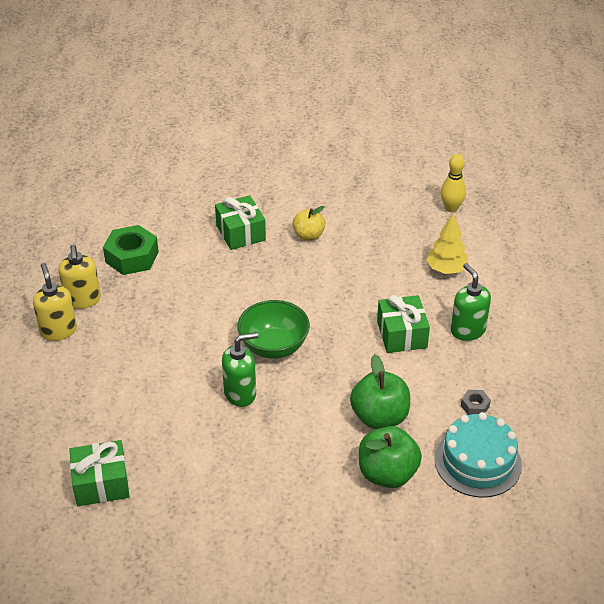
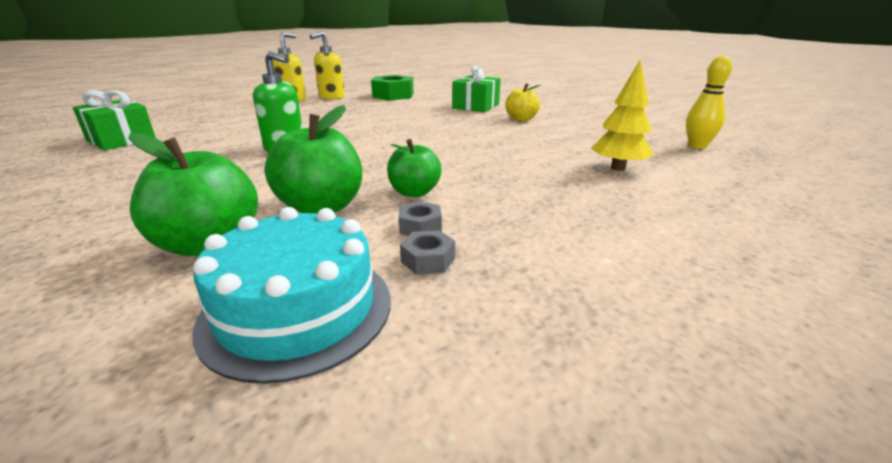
camera: 50 degrees right, 15 degrees down
green bowl [238,300,310,359] -> none
green gift [377,295,430,353] -> none
green soap dispenser [451,263,491,341] -> none
none -> green apple [387,139,441,197]
none -> grey nut [399,201,442,236]

